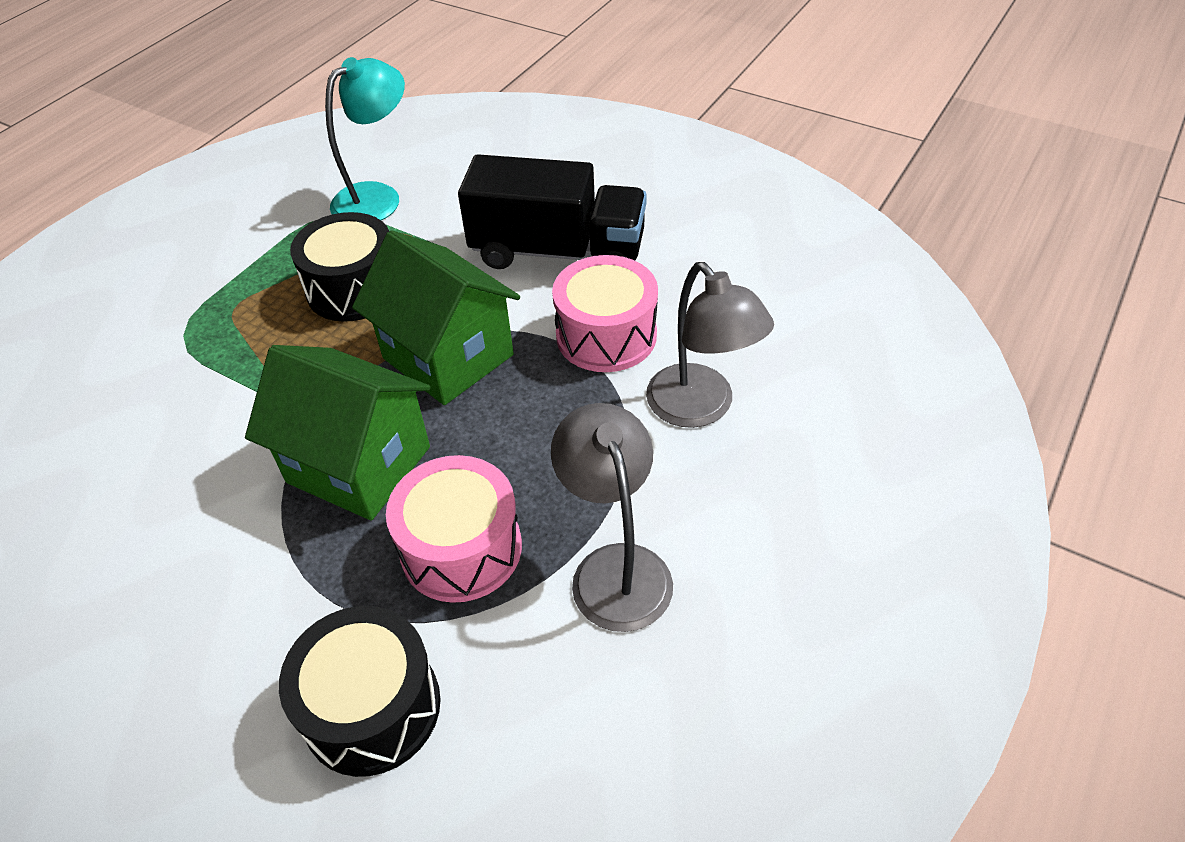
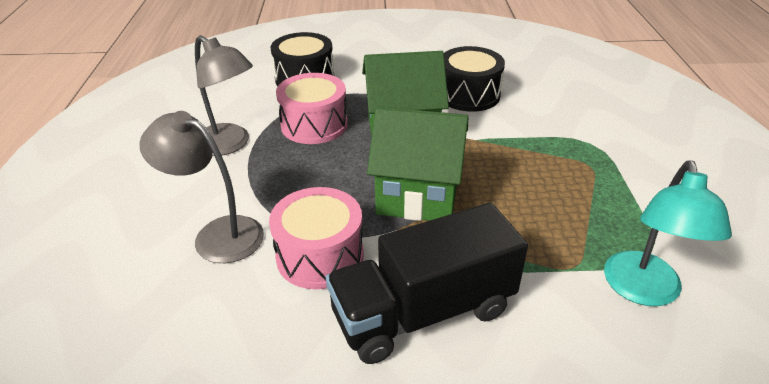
camera: 145 degrees right, 10 degrees down
black drum [290,212,390,322] -> black drum moved to [444,46,505,112]

